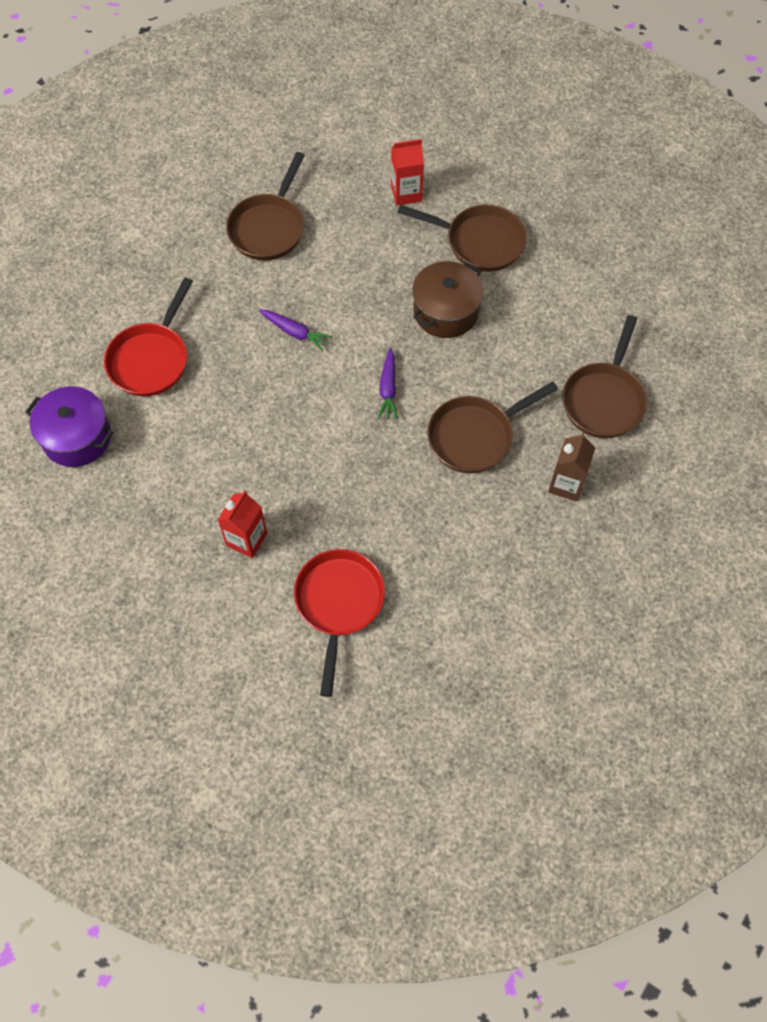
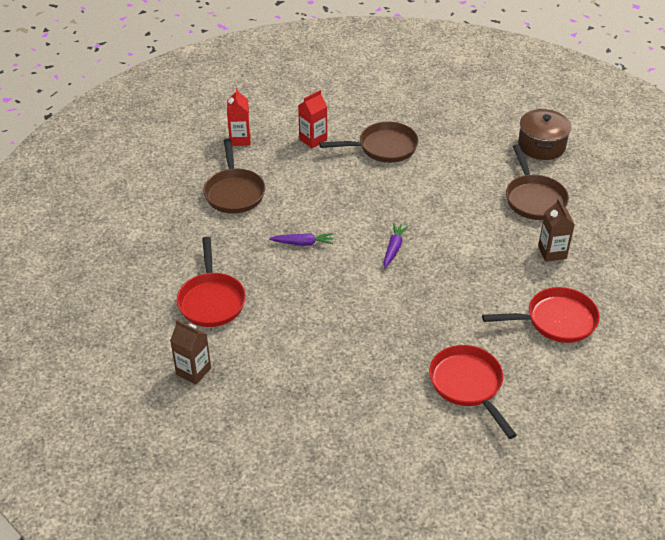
camera: 30 degrees left, 20 degrees down
purple pot [25,386,113,467] -> brown carton [170,320,211,385]
red carton [218,490,267,558] -> red carton moved to [227,88,250,146]
purple carrot [378,347,398,419] -> purple carrot turned 135 degrees counterclockwise [384,223,408,268]
brown pot [412,261,483,338] -> brown pot moved to [518,109,571,160]
brown pan [427,382,558,473] -> none
none -> red pan [482,287,600,343]

